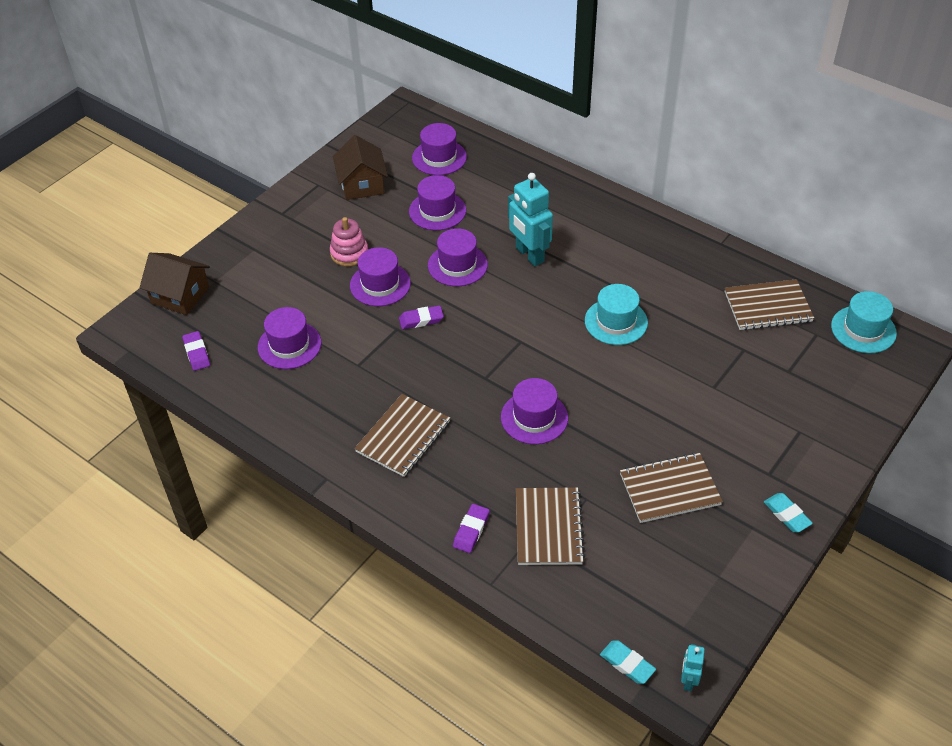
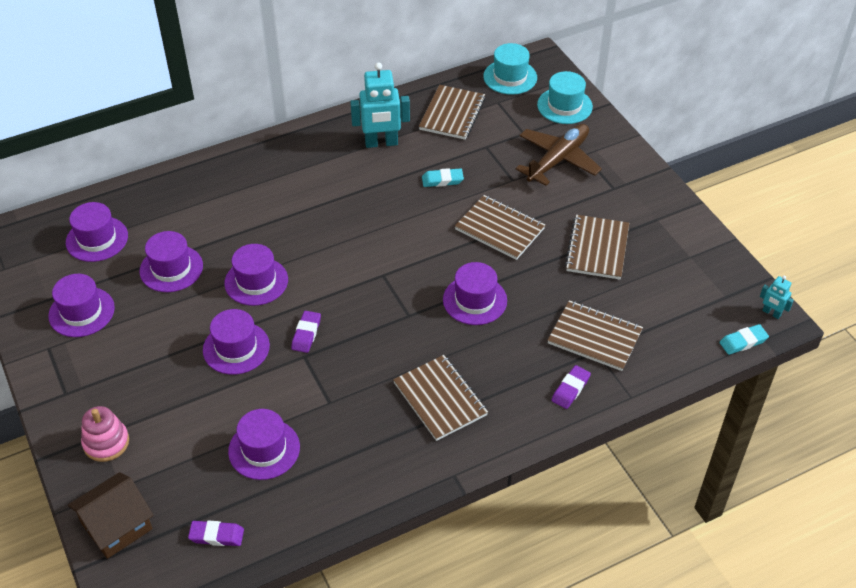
camera: 65 degrees left, 0 degrees up
pink stacking toy [330,217,368,266] -> pink stacking toy moved to [81,406,129,462]
brown house [333,135,388,200] -> purple hat [48,274,115,337]
purple eraser [453,504,490,553] -> purple eraser turned 75 degrees clockwise [552,365,591,409]
turquoise robot [508,173,553,266] -> turquoise robot moved to [350,62,410,148]
turquoise hat [585,284,648,345] -> turquoise hat moved to [537,71,593,124]
turquoise eraser [764,493,813,532] -> turquoise eraser moved to [422,168,464,187]
none -> brown notebook [455,195,545,260]
none -> brown plane [516,124,602,186]

